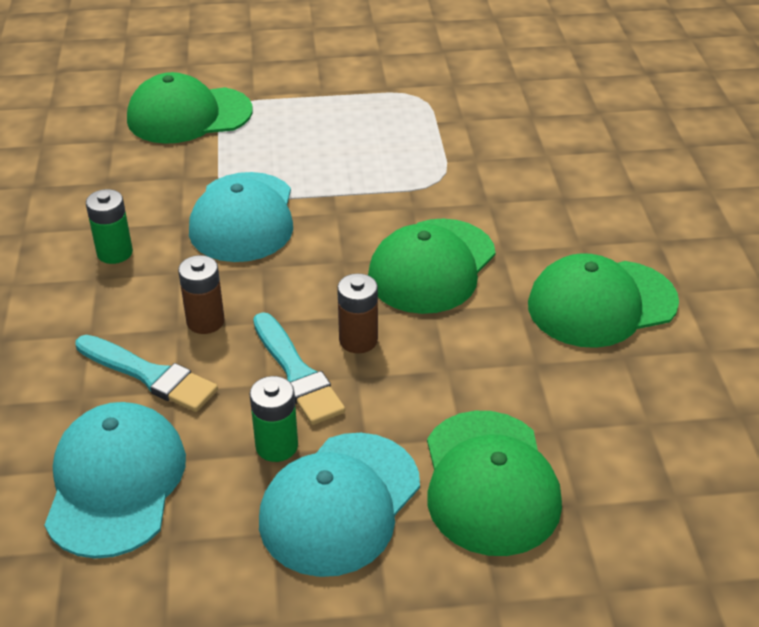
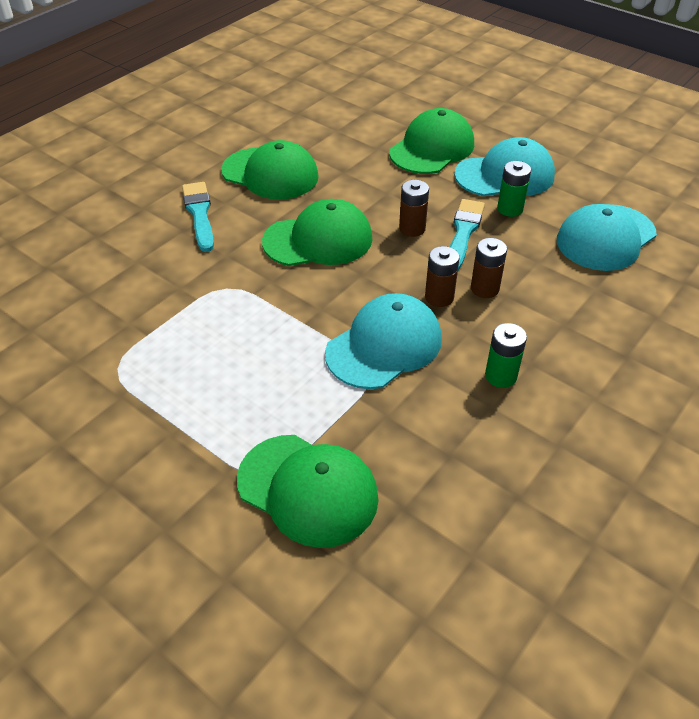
camera: 135 degrees left, 5 degrees up
turquoise brush [75,335,218,412] -> turquoise brush moved to [182,182,214,252]
none -> brown battery [425,246,459,307]

